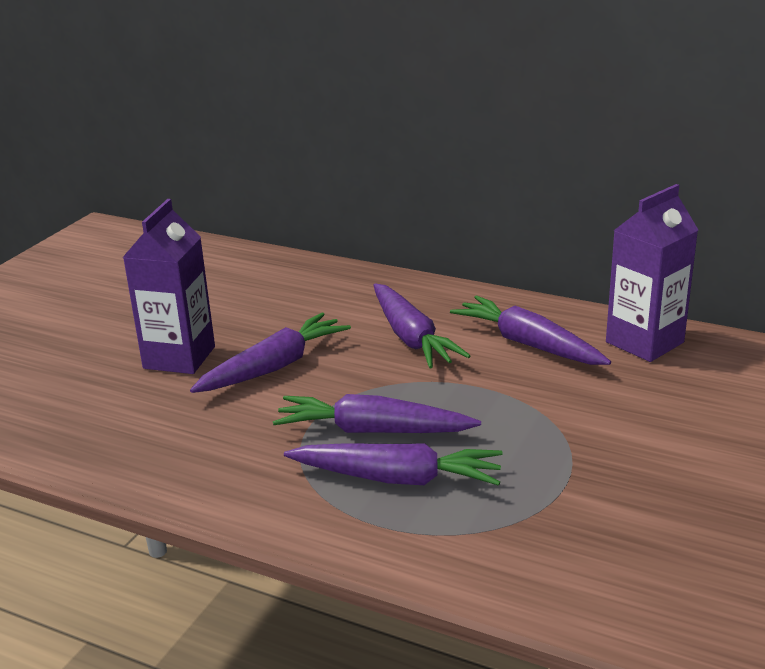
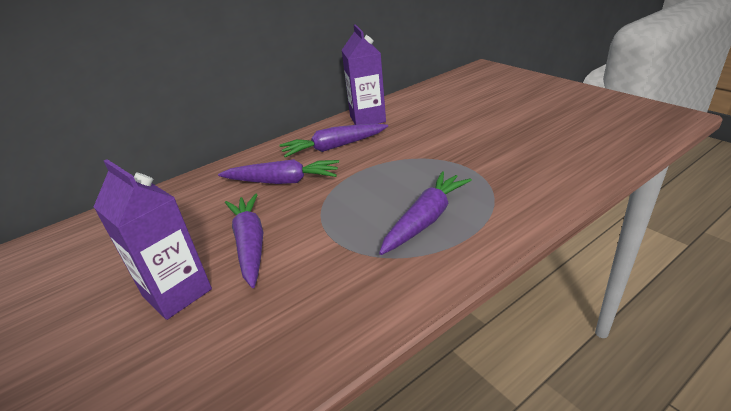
camera: 60 degrees left, 5 degrees up
purple carrot [273,394,481,433] -> none

